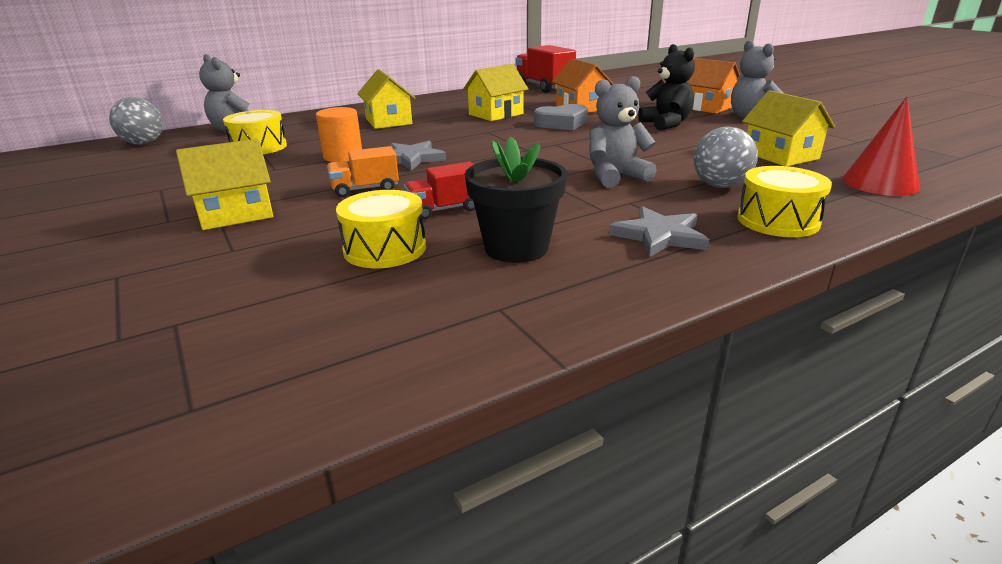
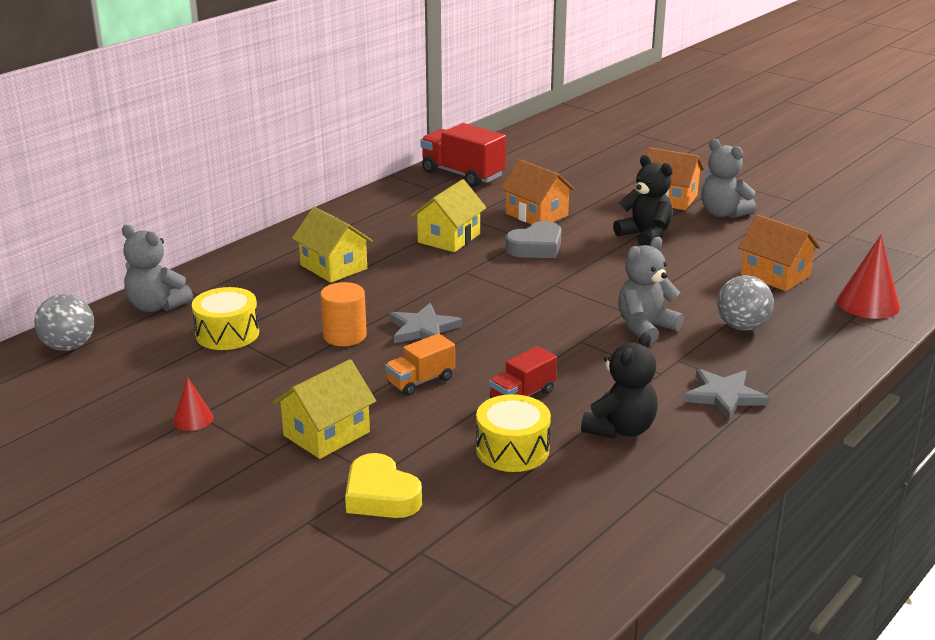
camera: 20 degrees left, 0 degrees up
black flower pot [465,137,567,263] -> black teddy bear [581,332,658,439]
yellow drum [737,166,832,237] -> none
yellow house [742,90,835,166] -> orange house [738,215,821,291]
none -> red cone [173,377,214,431]
none -> yellow heart [345,453,422,518]

